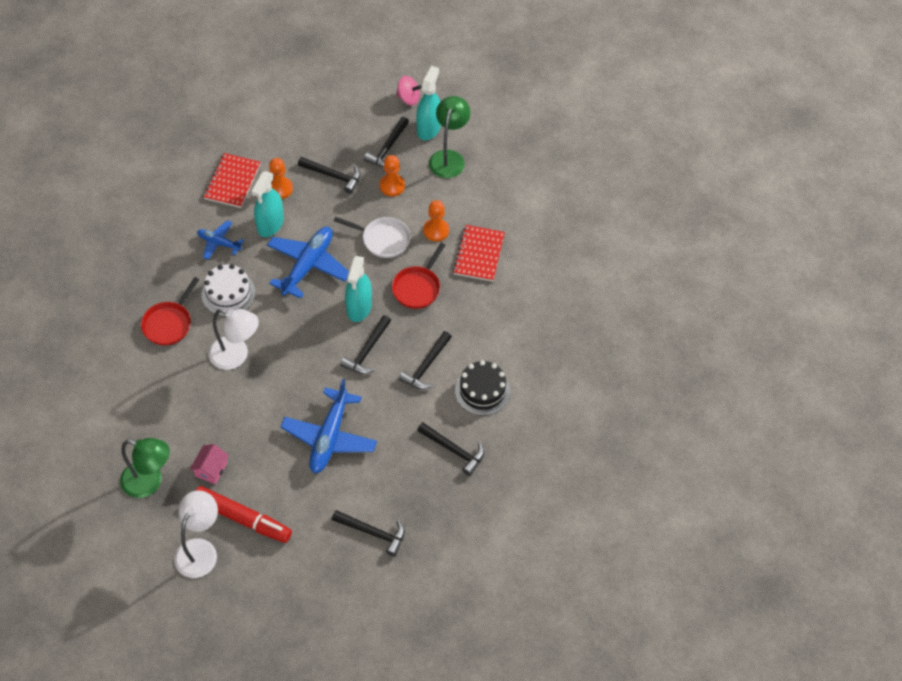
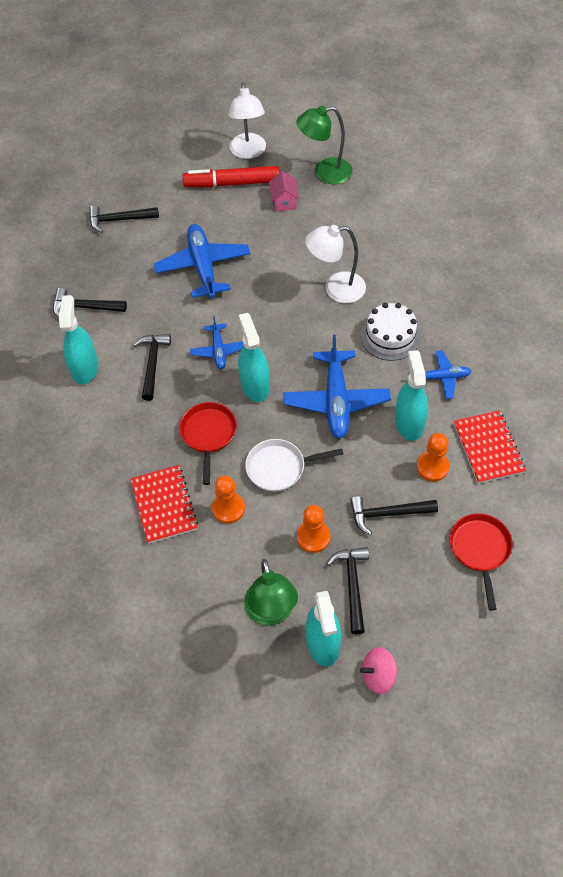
camera: 155 degrees right, 0 degrees up
red pan [141,277,199,346] -> red pan moved to [450,513,513,610]
black hammer [340,315,391,374] -> blue plane [190,316,244,369]
black cake [455,360,510,416] -> turquoise spray bottle [59,295,98,384]

